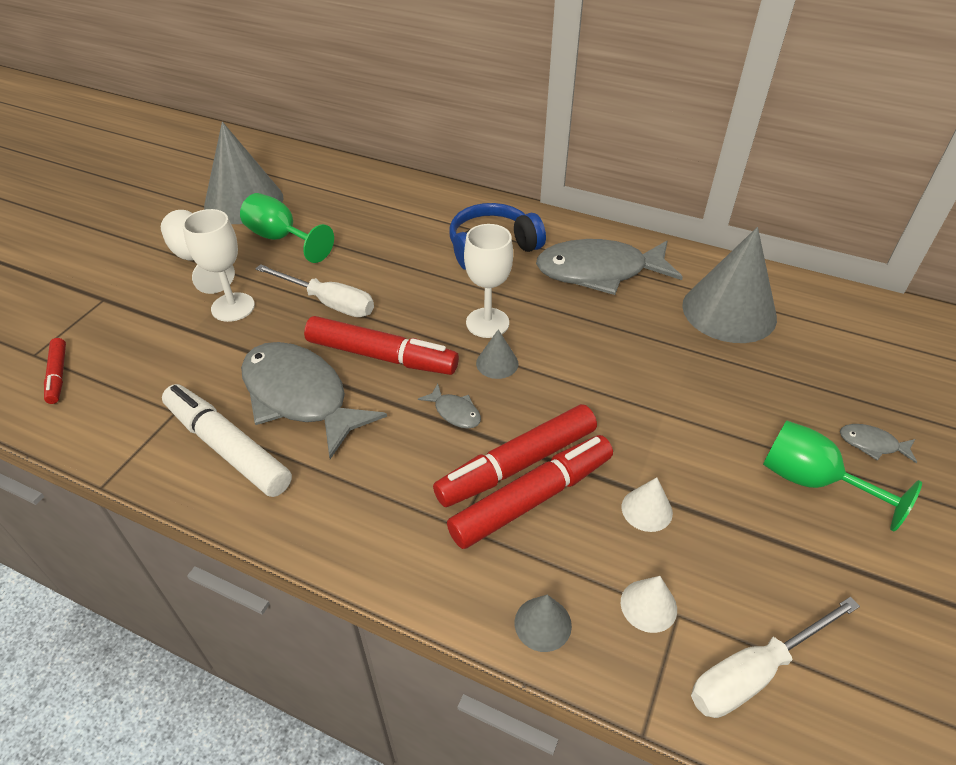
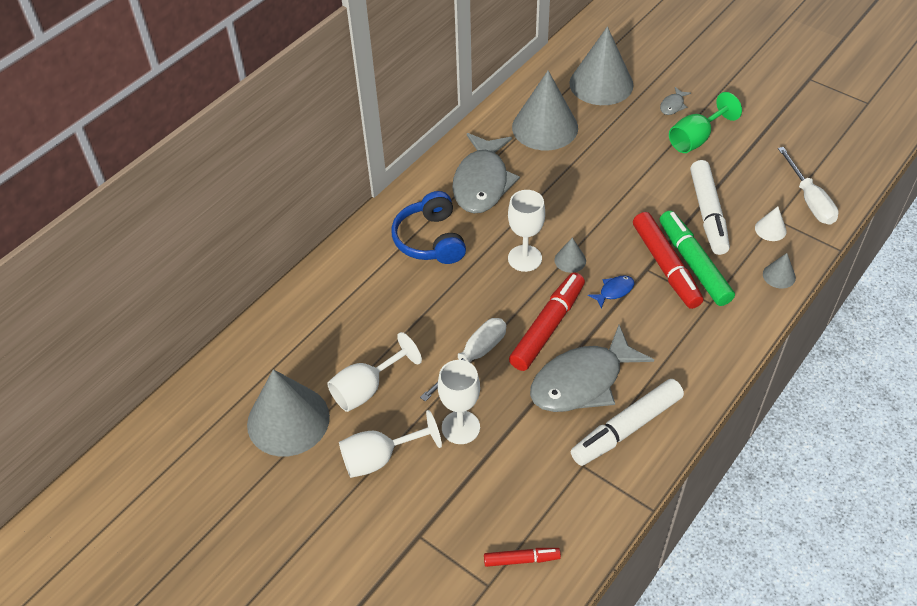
camera: 75 degrees left, 5 degrees up
green goblet [240,193,334,263] -> white goblet [327,332,422,412]
grey fish [418,384,481,429] -> blue fish [588,275,634,309]
red marker [447,435,613,549] -> green marker [660,211,735,306]
white cone [622,477,673,532] -> white marker [690,160,730,255]
none -> grey cone [569,27,634,105]

